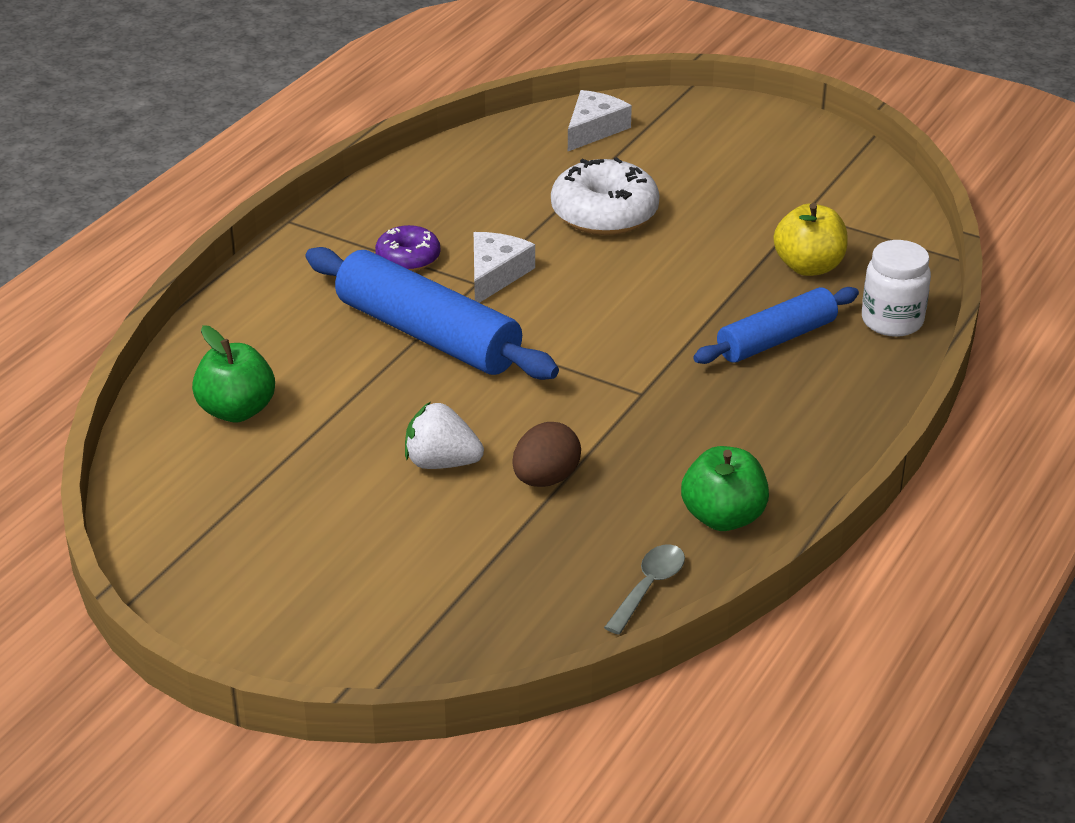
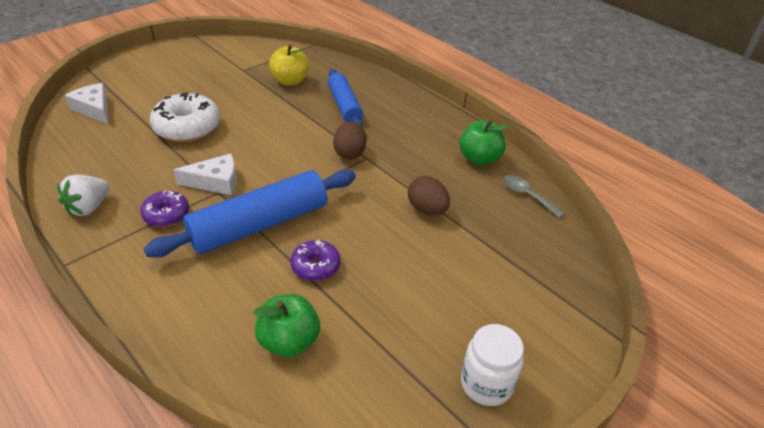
camera: 75 degrees left, 5 degrees up
white strawberry [405,402,484,469] -> white strawberry moved to [57,175,110,216]
white cheese [474,232,535,303] -> white cheese turned 135 degrees clockwise [173,154,237,195]
white jar [862,240,931,337] -> white jar moved to [461,324,524,406]
none -> purple donut [290,240,341,281]
none -> brown egg [333,121,366,159]

